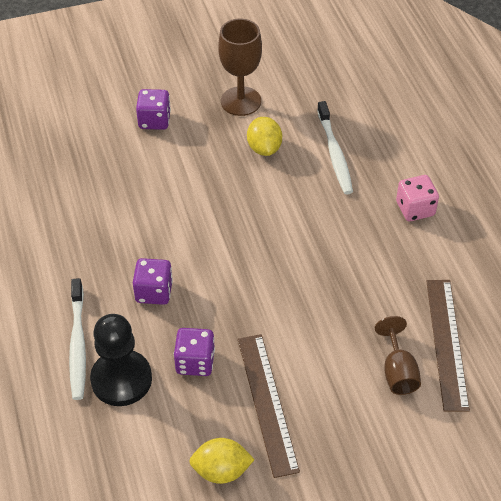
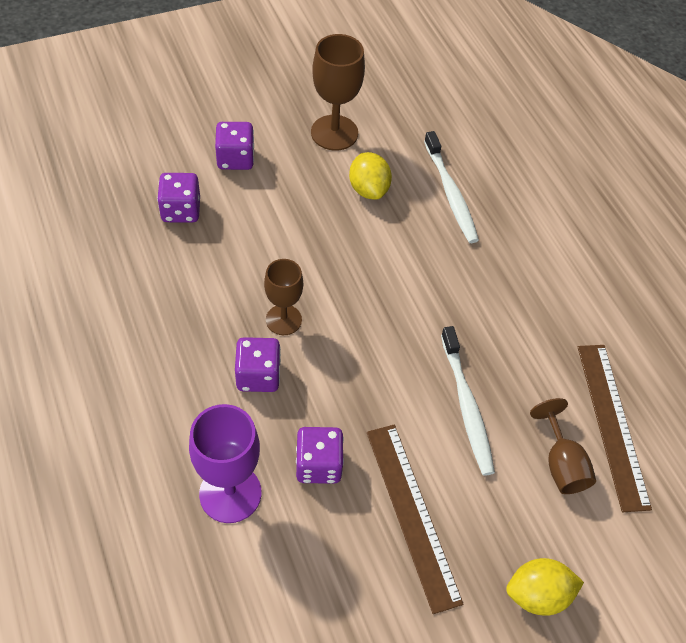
camera: 10 degrees left, 5 degrees up
white toothbrush [69,278,86,400] -> white toothbrush moved to [441,326,495,476]
black pawn [90,314,152,406] -> purple goblet [189,404,261,523]
yellow lemon [189,438,255,484] -> yellow lemon moved to [506,558,584,616]
pink dice [396,175,439,221] -> none
none -> purple dice [157,173,200,222]
none -> brown goblet [264,259,303,335]

